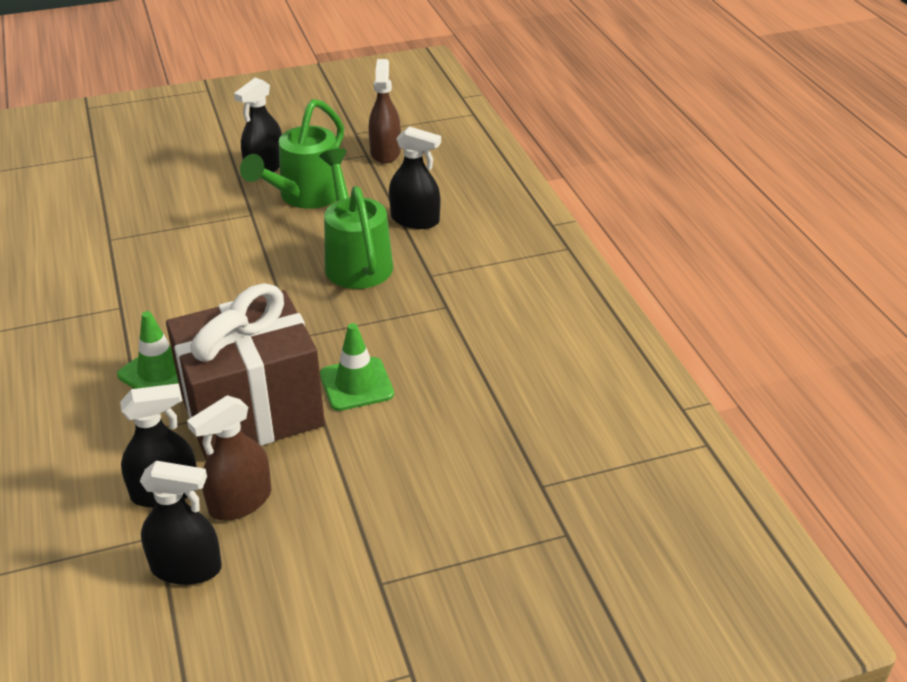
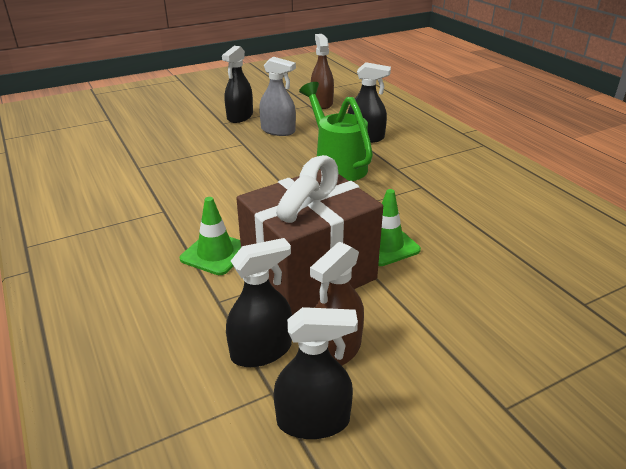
camera: 10 degrees left, 5 degrees down
green watering can [240,99,344,209] -> grey spray bottle [259,57,296,136]

